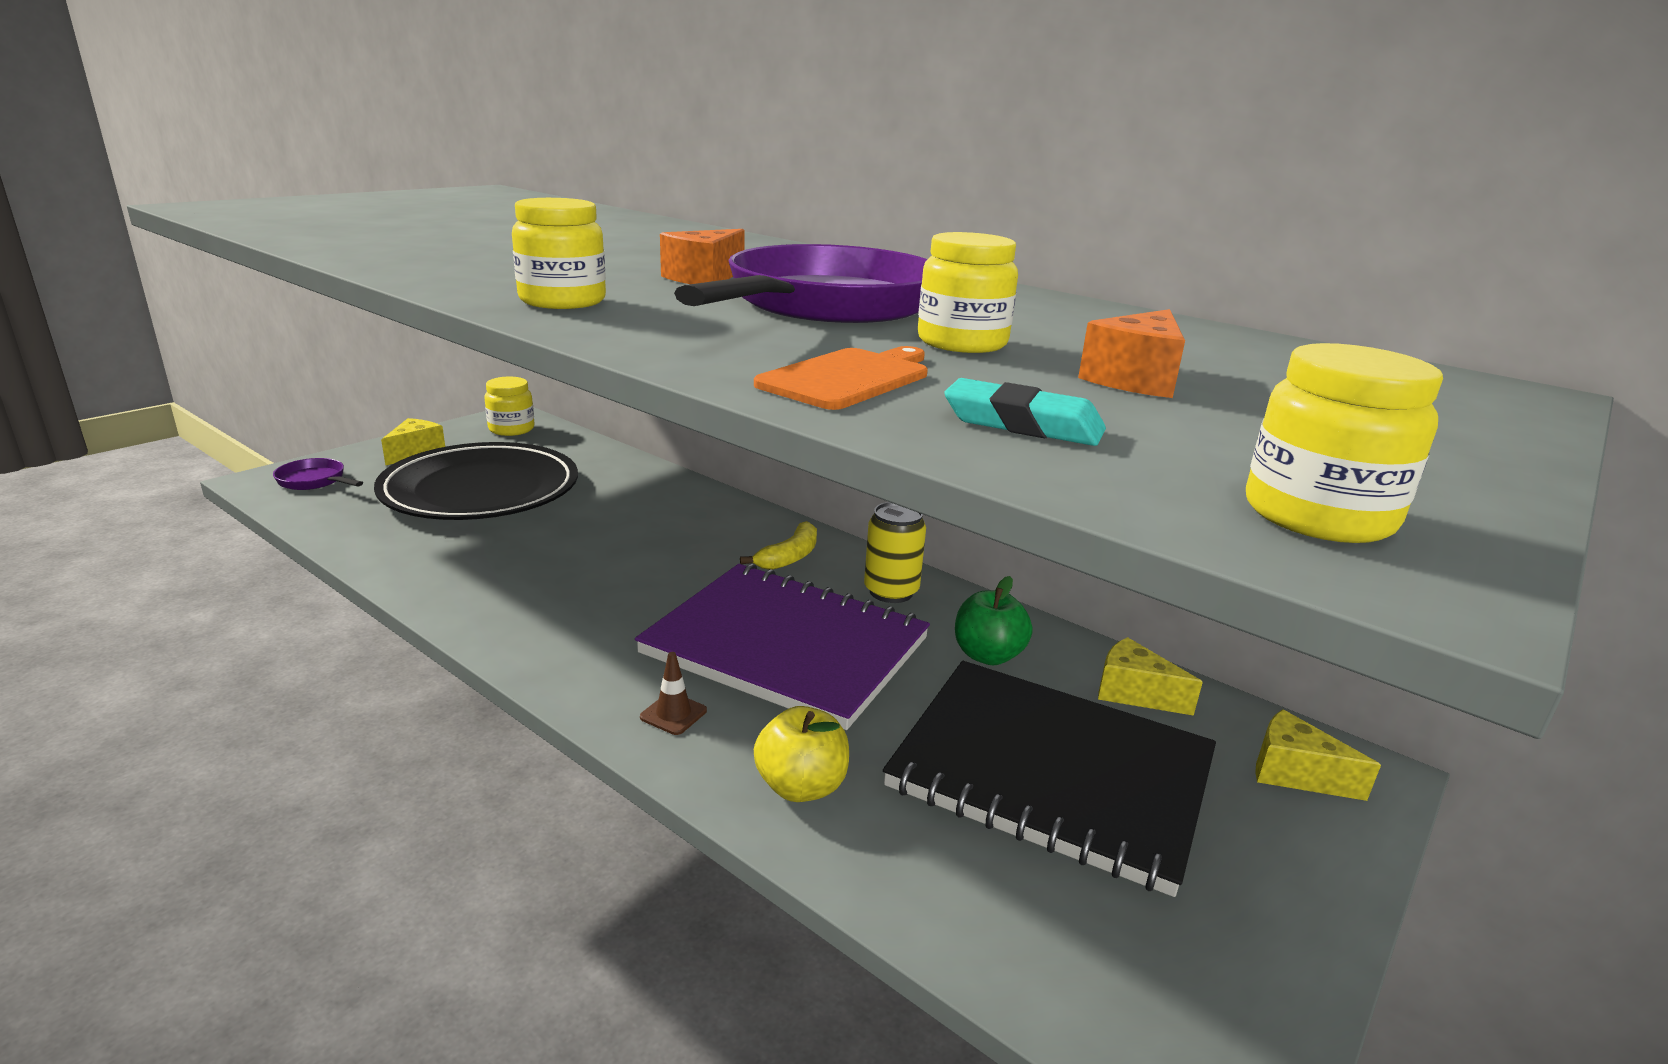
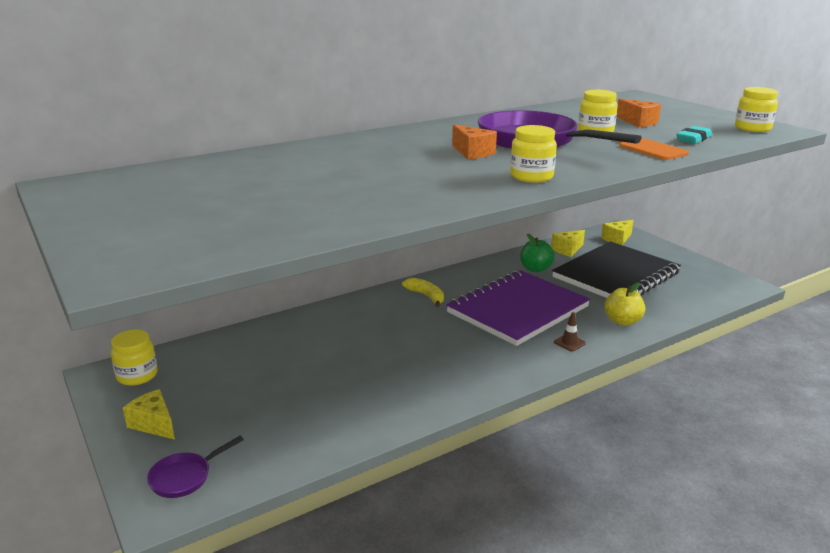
camera: 70 degrees left, 0 degrees up
black plate [374,442,578,520] -> none
yellow can [864,502,926,603] -> none

